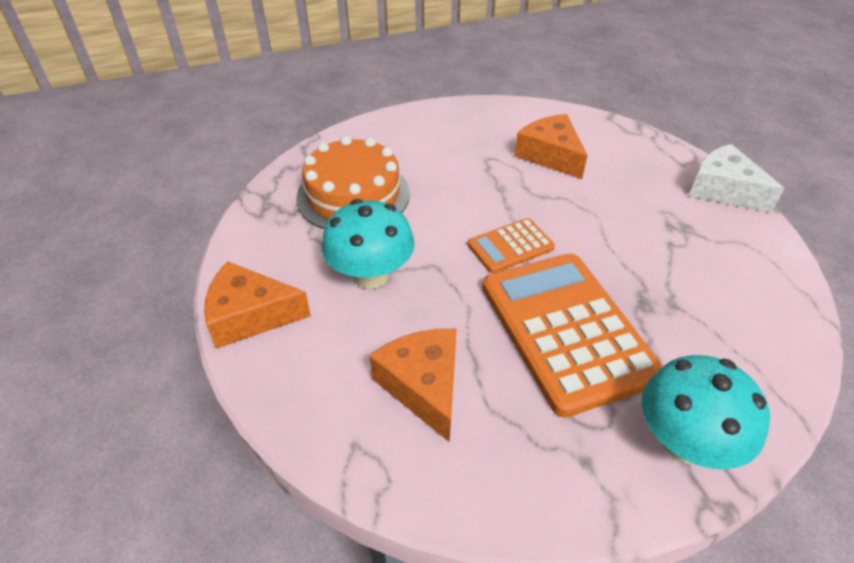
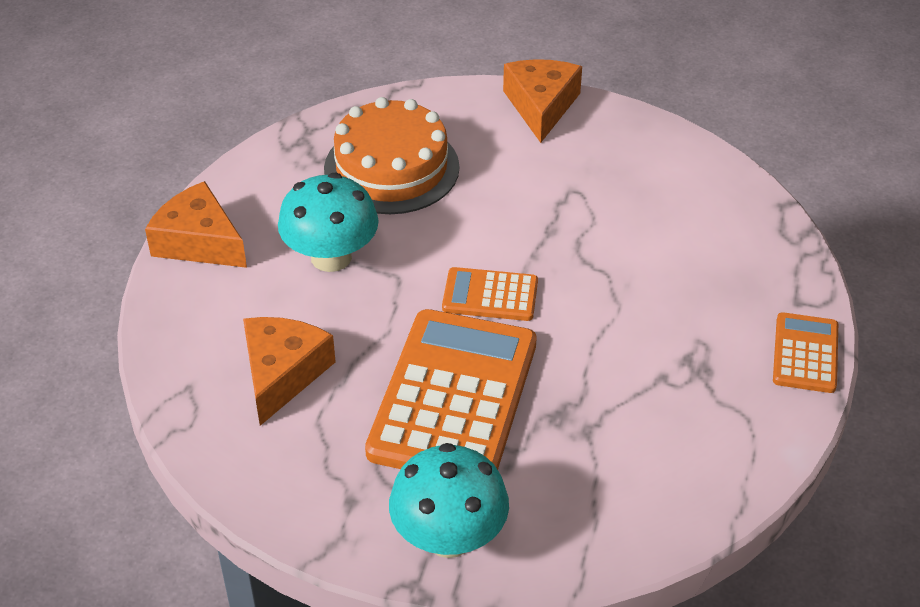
camera: 35 degrees right, 0 degrees up
orange cheese [515,114,588,179] -> orange cheese moved to [503,59,582,143]
white cheese [689,144,784,213] -> orange calculator [773,312,838,393]

